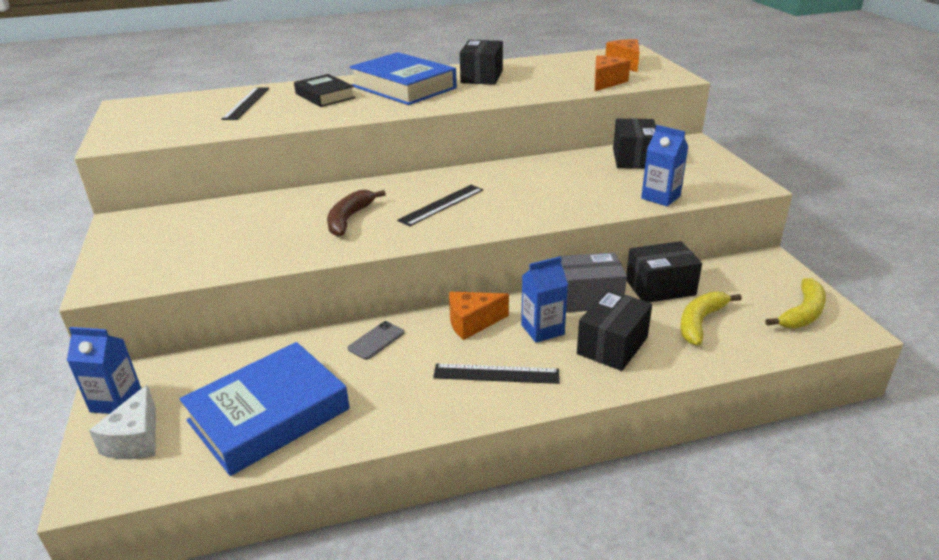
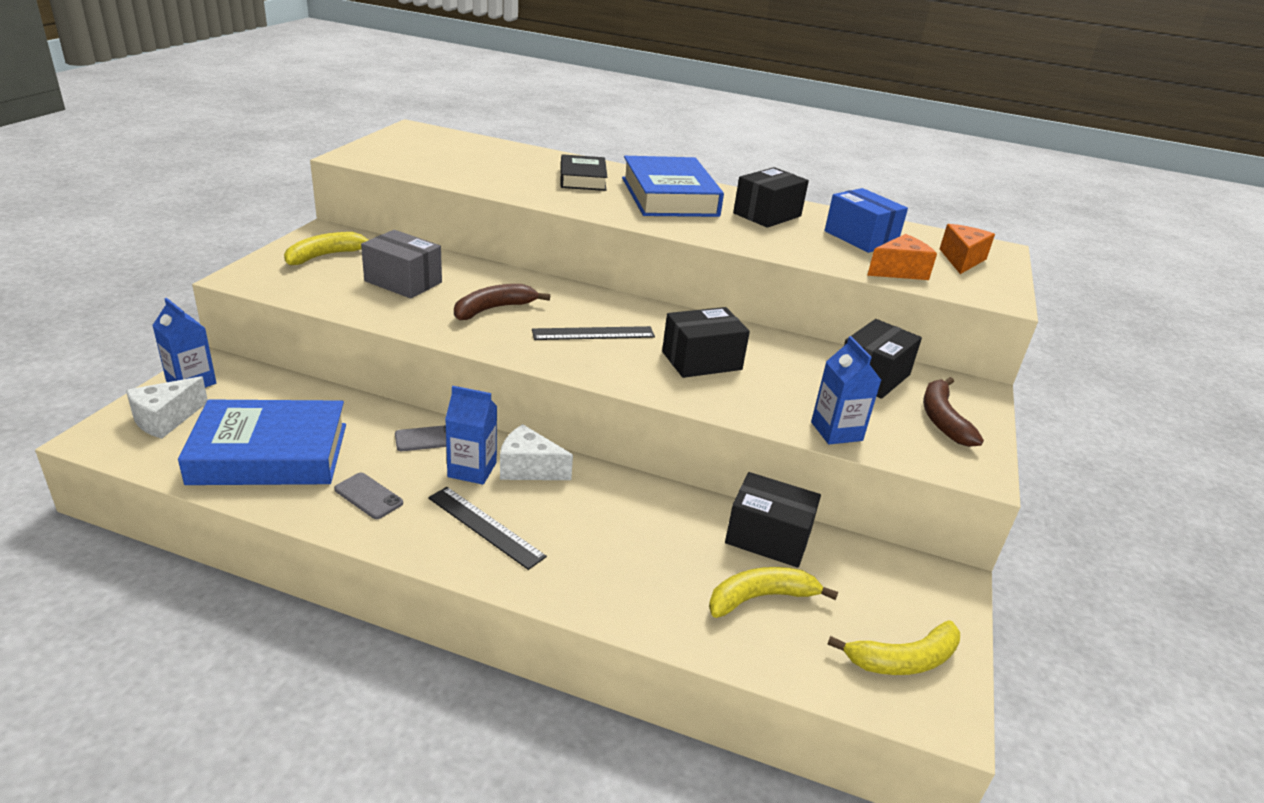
camera: 30 degrees right, 0 degrees up
black ruler [221,87,269,120] -> none
orange cheese [449,292,509,340] -> white cheese [500,424,573,480]
blue carton [521,256,568,343] -> blue carton moved to [445,386,497,485]
grey box [559,252,627,313] -> grey box moved to [361,230,442,299]
black box [577,289,652,371] -> black box moved to [662,307,750,378]
none -> yellow banana [284,232,368,265]
none -> grey phone [334,473,403,519]
none -> blue box [825,188,908,253]
none -> brown banana [923,377,984,447]

